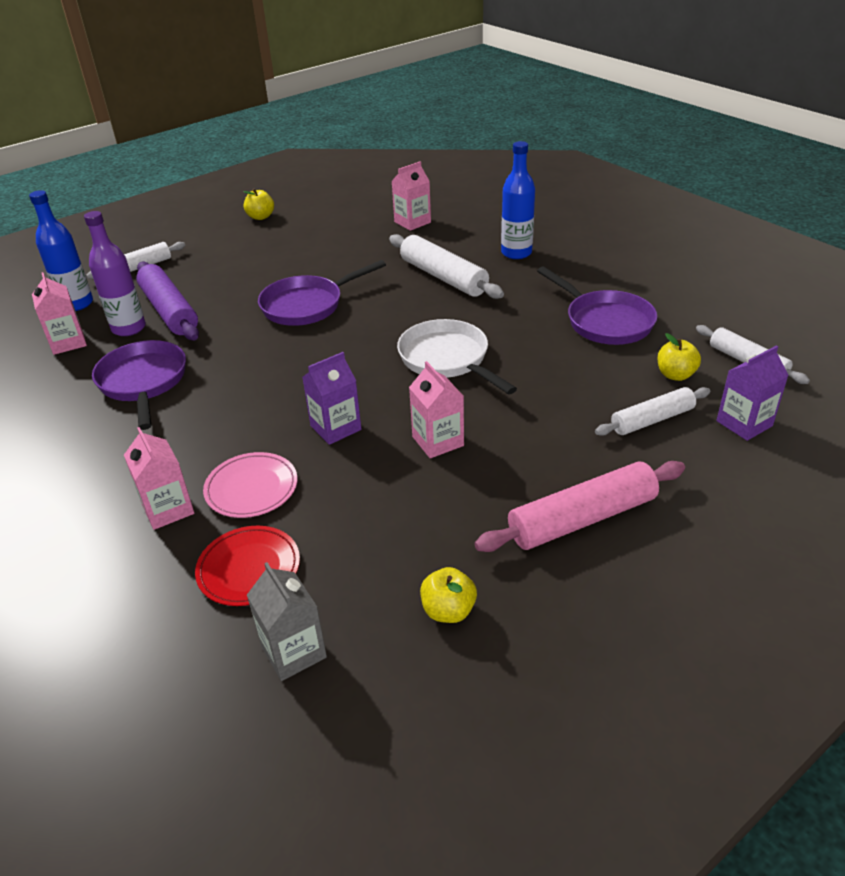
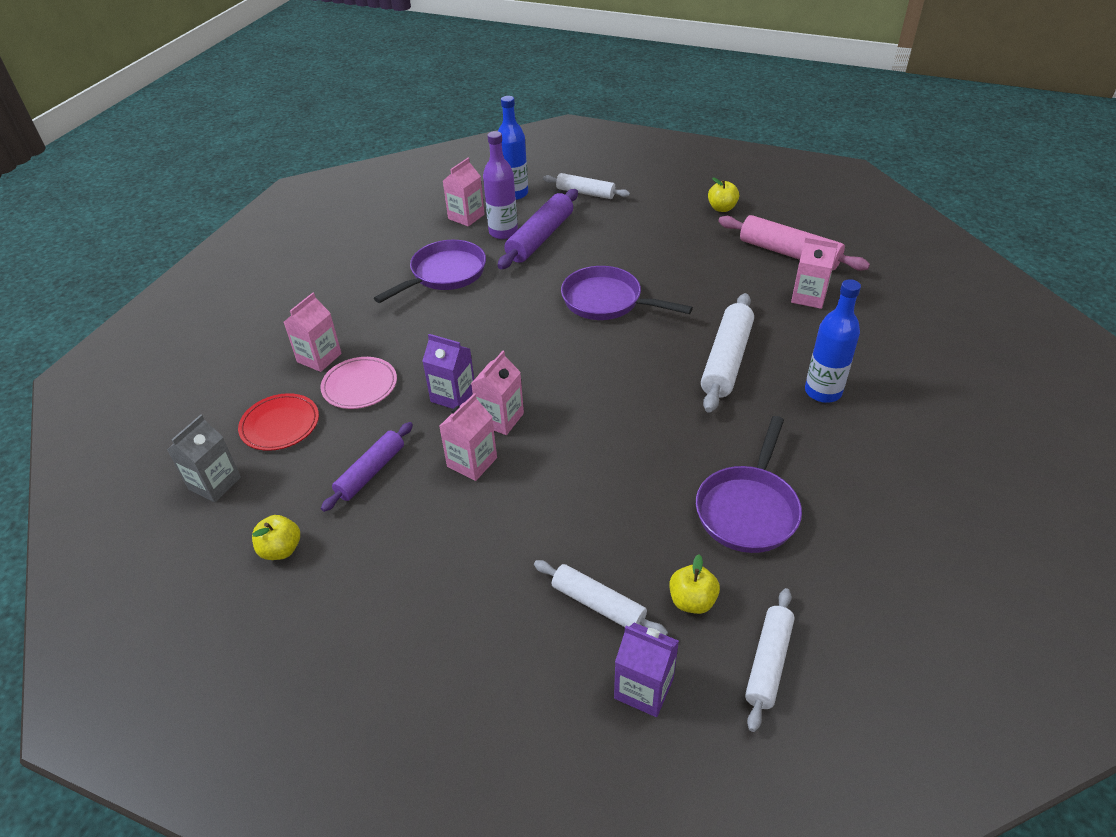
camera: 60 degrees right, 5 degrees up
white pan [397,319,517,394] -> none
pink rolling pin [475,461,685,552] -> pink rolling pin moved to [718,215,870,271]
none -> purple rolling pin [321,422,413,512]
none -> pink carton [471,351,524,435]

